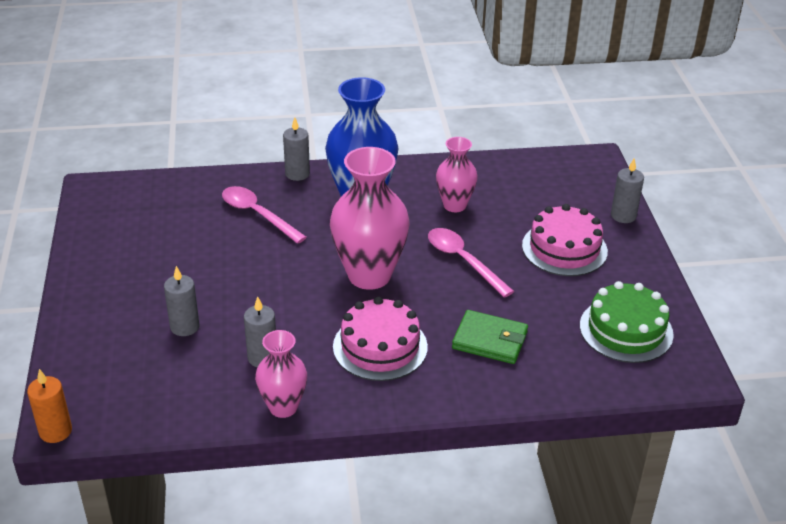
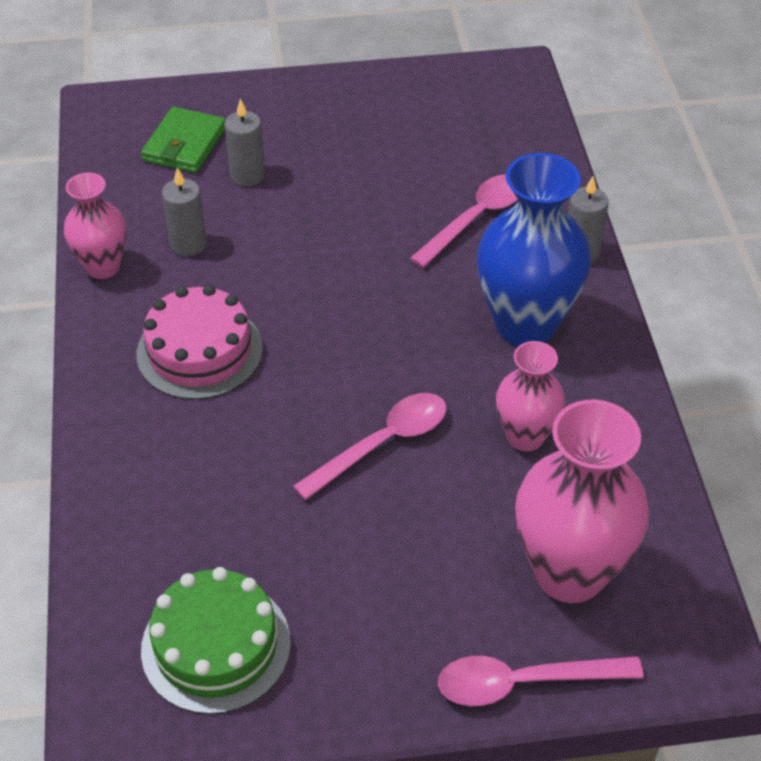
camera: 90 degrees right, 10 degrees up
orange candle [27,369,72,443] -> none
pink vase [330,147,410,290] -> pink vase moved to [515,400,649,603]
green wallet [452,310,528,364] -> green wallet moved to [141,107,226,173]
pink cake [522,204,608,276] -> none
grey candle [611,159,644,223] -> pink spoon [438,656,644,706]

